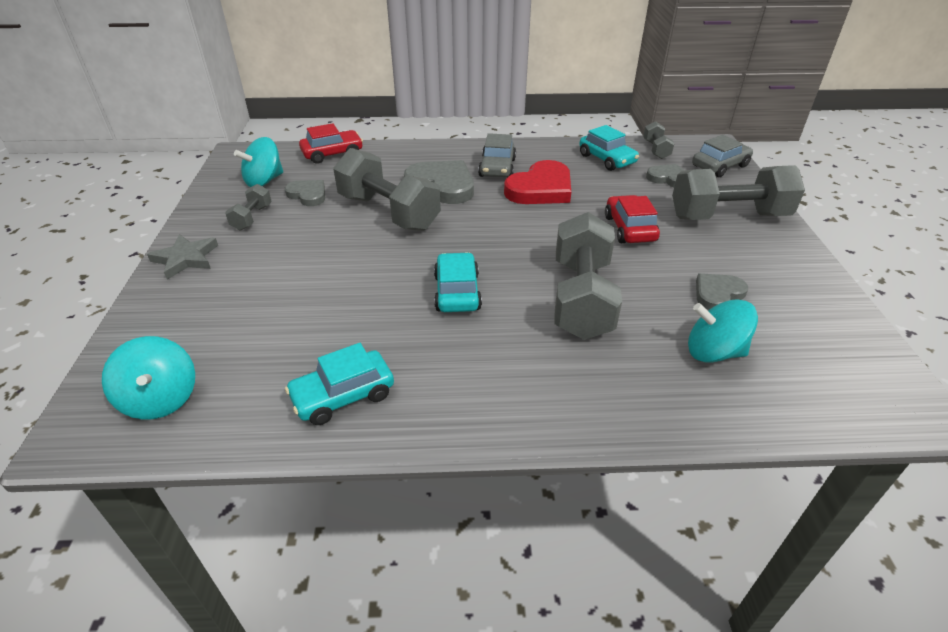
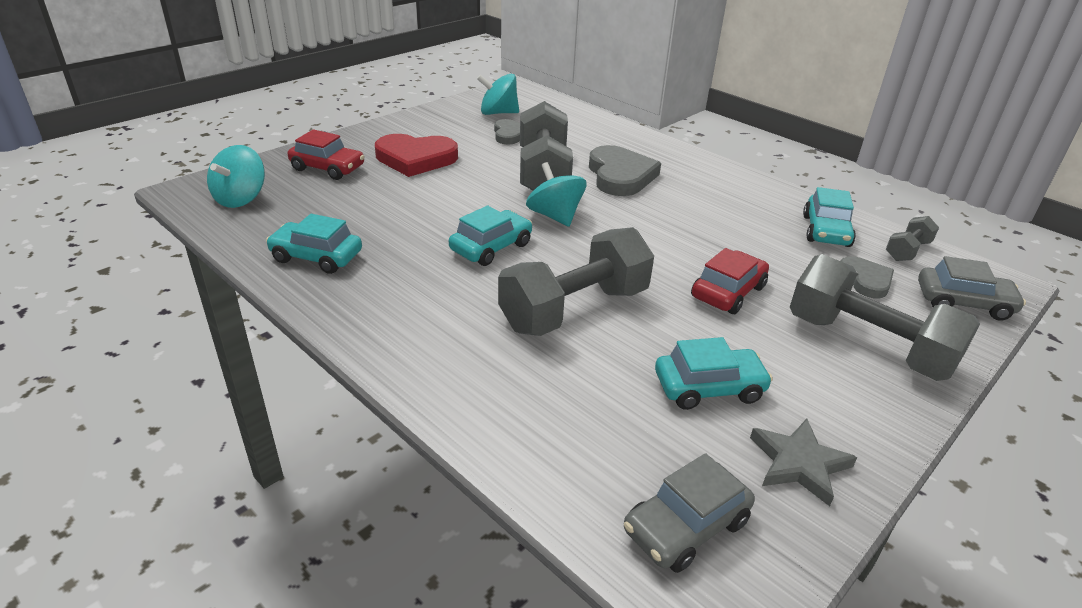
camera: 45 degrees right, 5 degrees down
grey star [147,234,218,280] -> grey star moved to [750,419,857,506]
grey dumbbell [225,184,272,231] -> none
red car [299,123,363,164] -> red car moved to [288,129,365,180]
grey car [478,133,516,177] -> grey car moved to [624,453,755,573]
red heart [504,160,571,204] -> red heart moved to [375,134,458,177]
turquoise spinning top [688,299,758,363] -> turquoise spinning top moved to [526,162,587,227]
grey heart [696,273,748,310] -> turquoise car [655,337,773,410]

